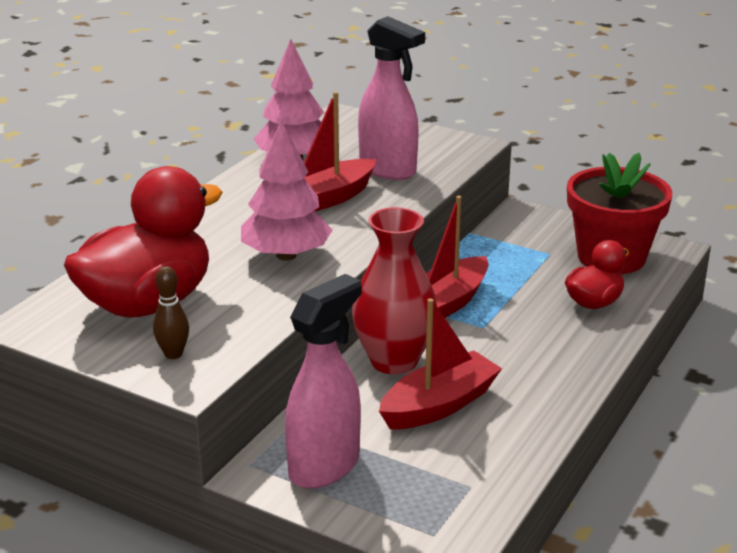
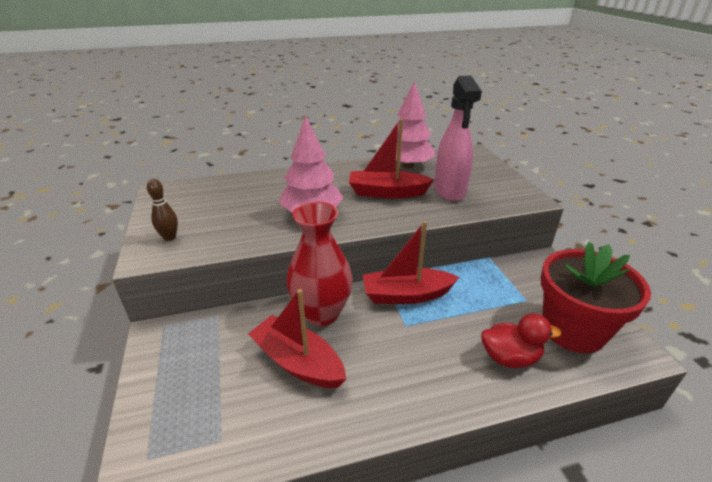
camera: 45 degrees right, 5 degrees up
red duck [64,166,223,318] -> none
pink spray bottle [285,274,362,489] -> none
red boat [379,298,502,430] -> red boat turned 150 degrees counterclockwise [248,289,346,388]

